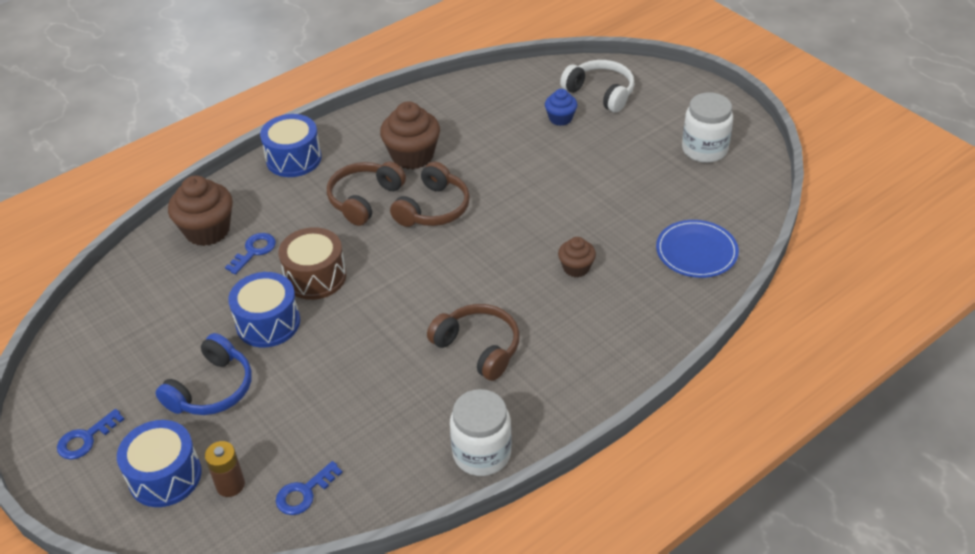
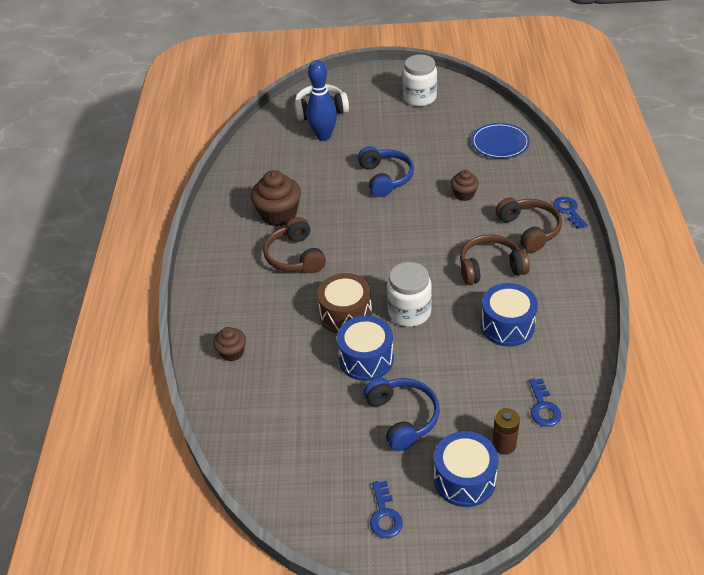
camera: 50 degrees left, 0 degrees up
brown cupcake [168,175,233,246] -> brown cupcake [213,327,246,362], size x0.57
blue key [225,233,276,275] -> blue key moved to [553,197,588,229]
blue drum [260,114,321,177] -> blue drum moved to [481,283,538,347]
brown headphones [390,162,470,227] -> brown headphones moved to [496,198,562,252]
white jar [450,389,512,476] -> white jar moved to [387,262,432,327]
blue cupcake [545,89,577,126] -> blue bowling pin [306,60,337,141]
none -> blue headphones [358,146,414,197]

